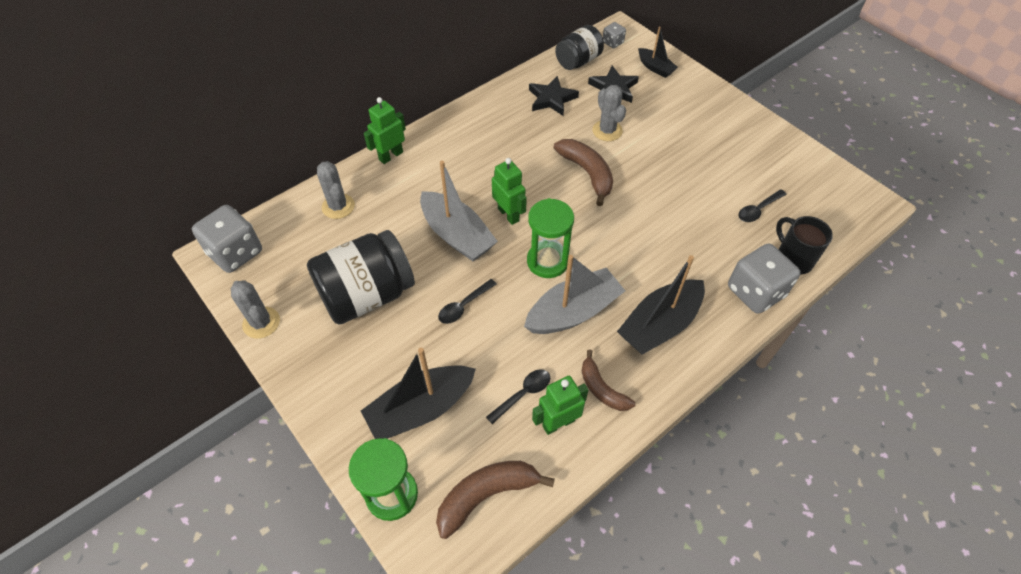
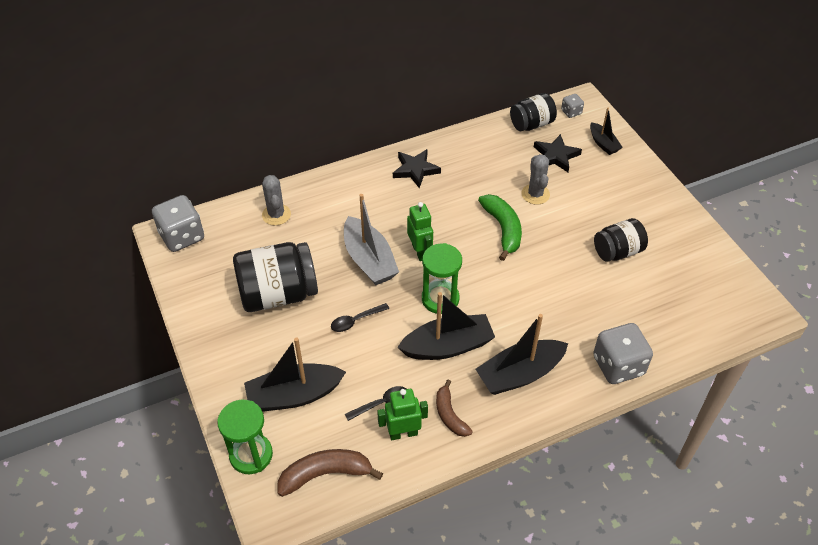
camera: 15 degrees right, 5 degrees down
grey cactus [231,280,280,339] -> none
green robot [364,97,406,164] -> none
grey boat [524,255,625,334] -> black boat [398,292,495,360]
black star [529,76,579,116] -> black star moved to [393,149,441,188]
brown banana [553,139,613,206] -> green banana [478,194,522,261]
black spoon [738,189,787,222] -> none
black mug [776,216,833,275] -> none
none -> black jar [594,218,648,262]

